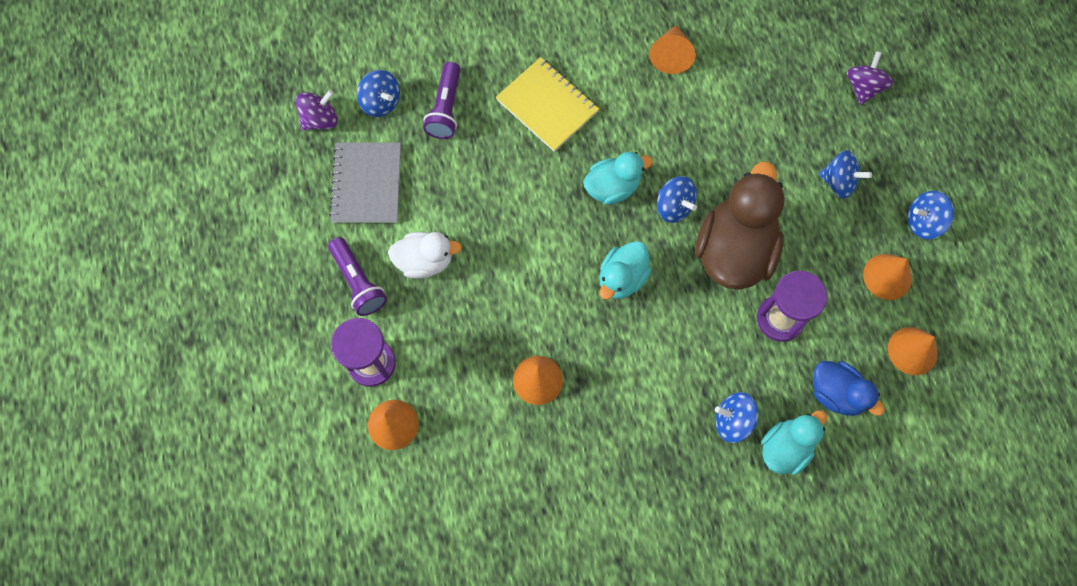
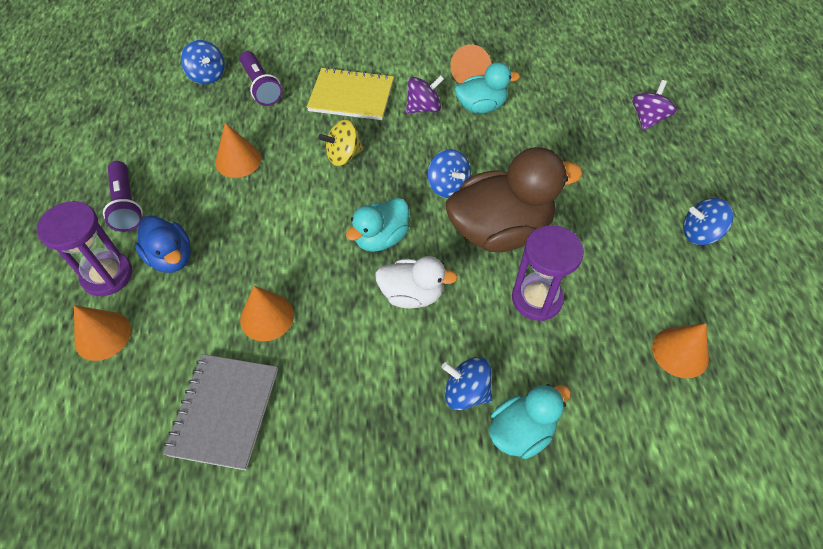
camera: 10 degrees right, 15 degrees down
purple spinning top [296,90,338,131] -> purple spinning top moved to [406,75,444,113]
grey notebook [329,143,401,223] -> grey notebook moved to [163,354,278,470]
white duck [388,232,462,279] -> white duck moved to [375,256,458,309]
purple flashlight [423,62,461,139] -> purple flashlight turned 45 degrees counterclockwise [240,51,283,106]
yellow notebook [496,57,599,152] -> yellow notebook turned 45 degrees counterclockwise [307,67,394,120]
turquoise duck [583,152,653,205] -> turquoise duck moved to [455,62,520,113]
brown duck [695,162,785,290] -> brown duck turned 45 degrees clockwise [446,147,583,252]
blue duck [813,361,885,416] -> blue duck moved to [135,215,191,273]
blue spinning top [819,150,872,199] -> none
orange cone [863,254,912,300] -> orange cone moved to [215,123,261,178]
none -> yellow spinning top [318,120,363,166]

